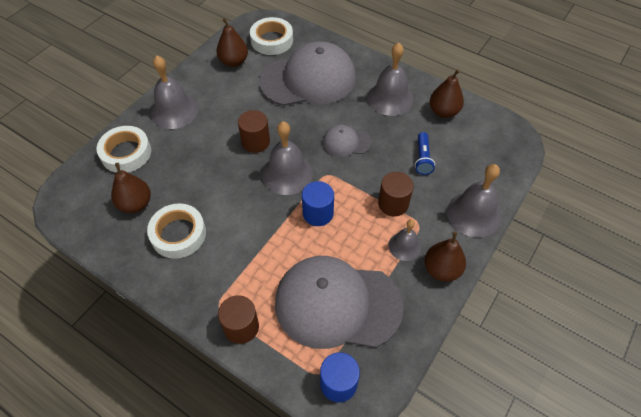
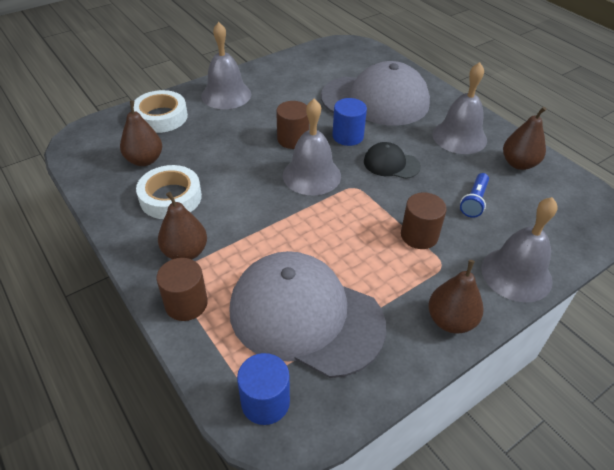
camera: 20 degrees right, 10 degrees down
brown pear [216,18,248,67] -> brown pear moved to [158,192,207,260]
white tape [250,17,293,55] -> none
blue cylinder [302,181,334,226] -> blue cylinder moved to [332,98,367,146]
grey cap [323,125,372,157] -> black cap [364,142,421,179]
grey bell [388,219,421,261] -> none

